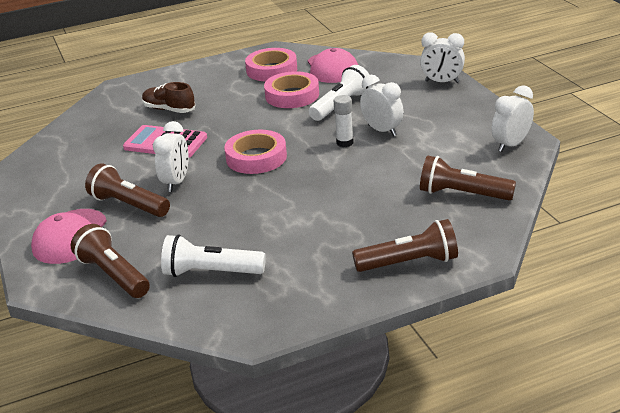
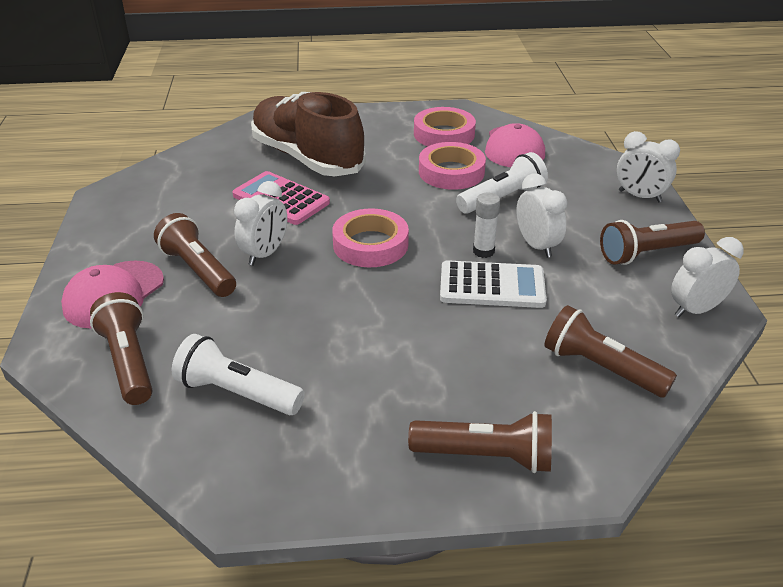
camera: 15 degrees right, 5 degrees up
brown shoe [142,82,195,113] -> brown shoe [251,92,366,176], size x2.07
none -> white calculator [440,260,547,308]
none -> brown flashlight [600,220,705,265]

